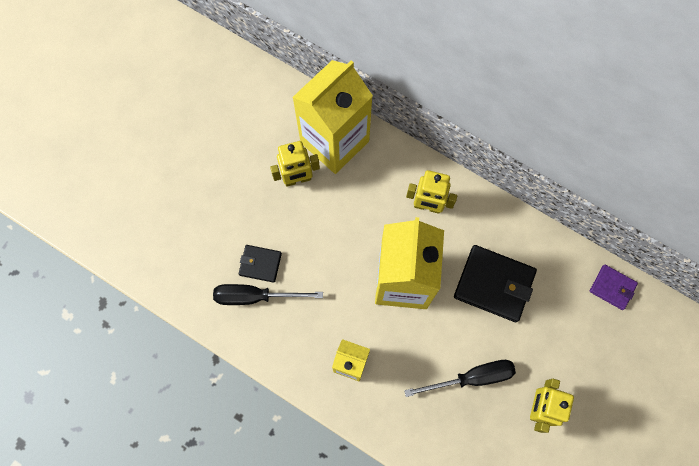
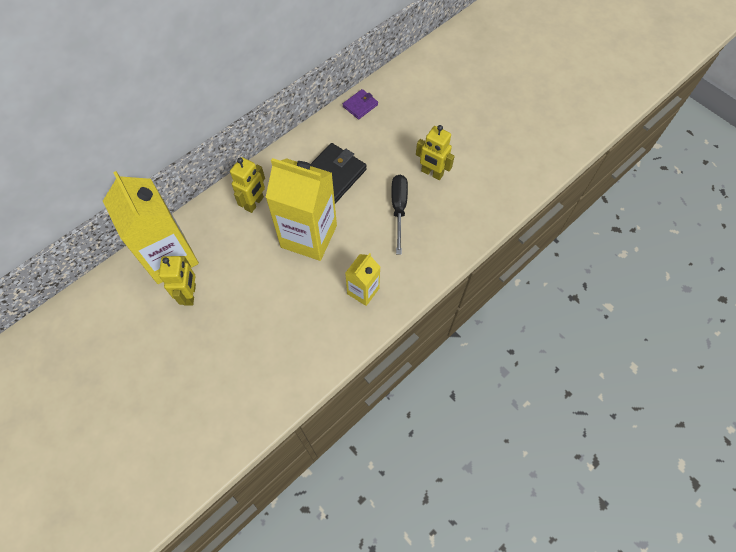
camera: 75 degrees left, 10 degrees down
black screwdriver [213,284,323,305] -> none
black wallet [239,245,282,283] -> none

